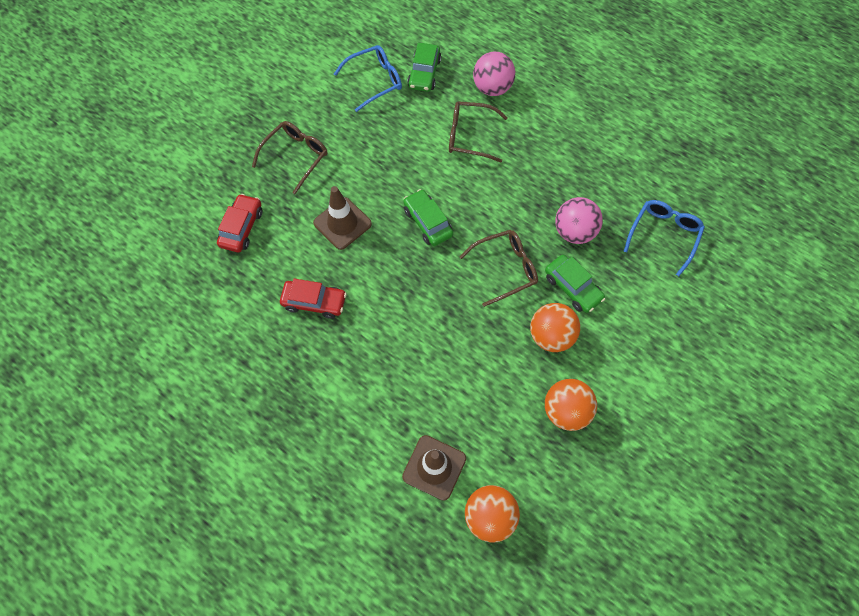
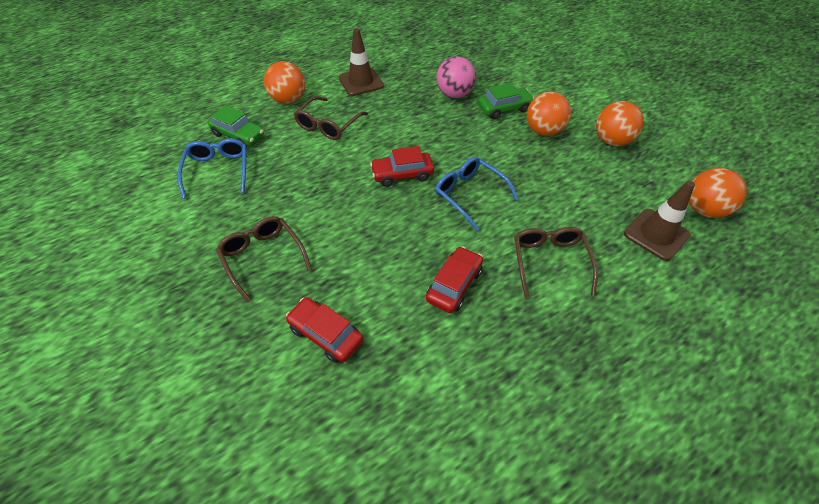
camera: 70 degrees left, 15 degrees down
brown traffic cone [313,186,372,250] -> brown traffic cone moved to [339,28,384,96]
green car [403,189,453,246] -> red car [370,146,434,187]
brown glasses [460,230,538,307] -> brown glasses moved to [514,227,598,299]
pink ball [473,52,515,96] -> orange ball [264,61,305,104]
blue glasses [624,200,705,276] -> blue glasses moved to [435,157,519,231]

